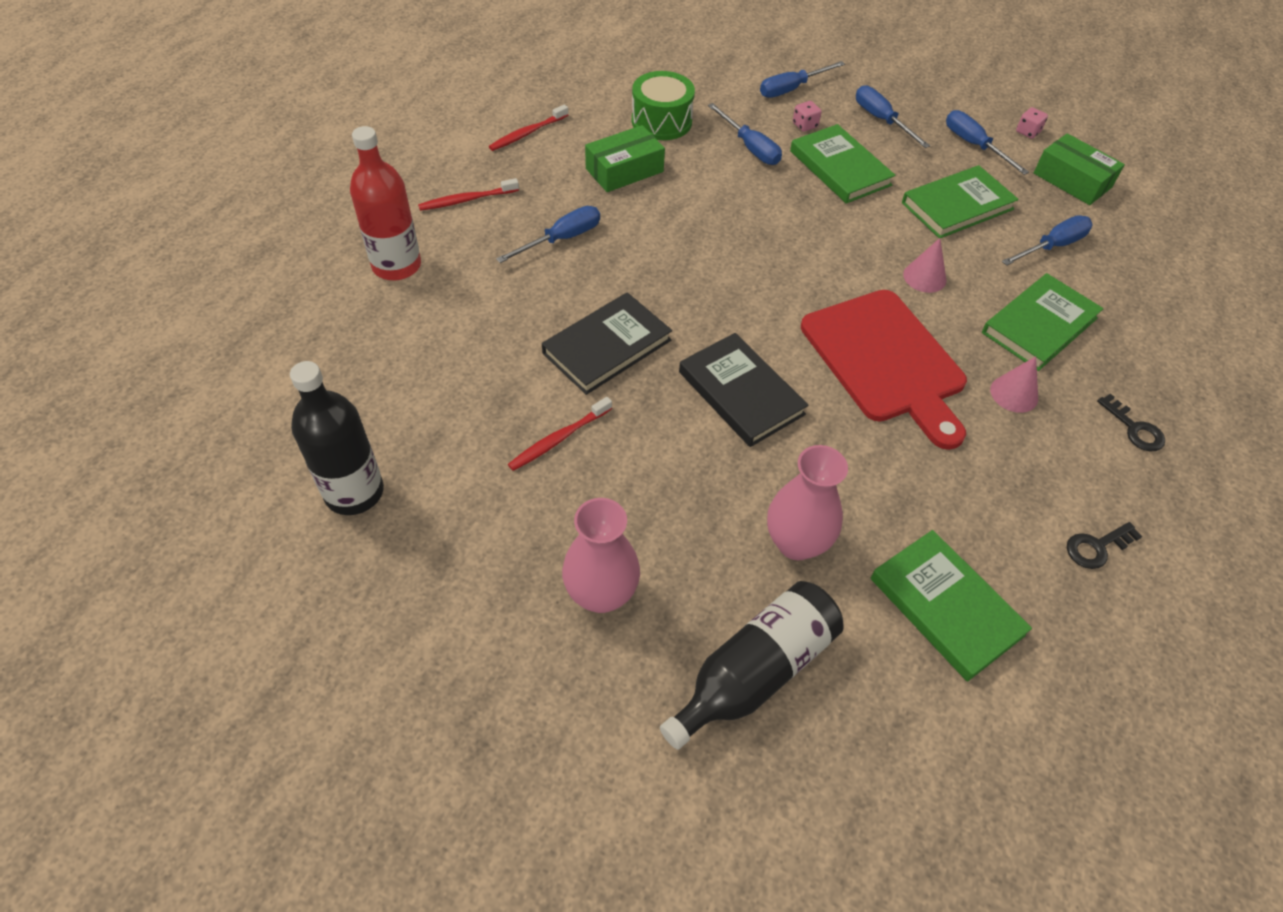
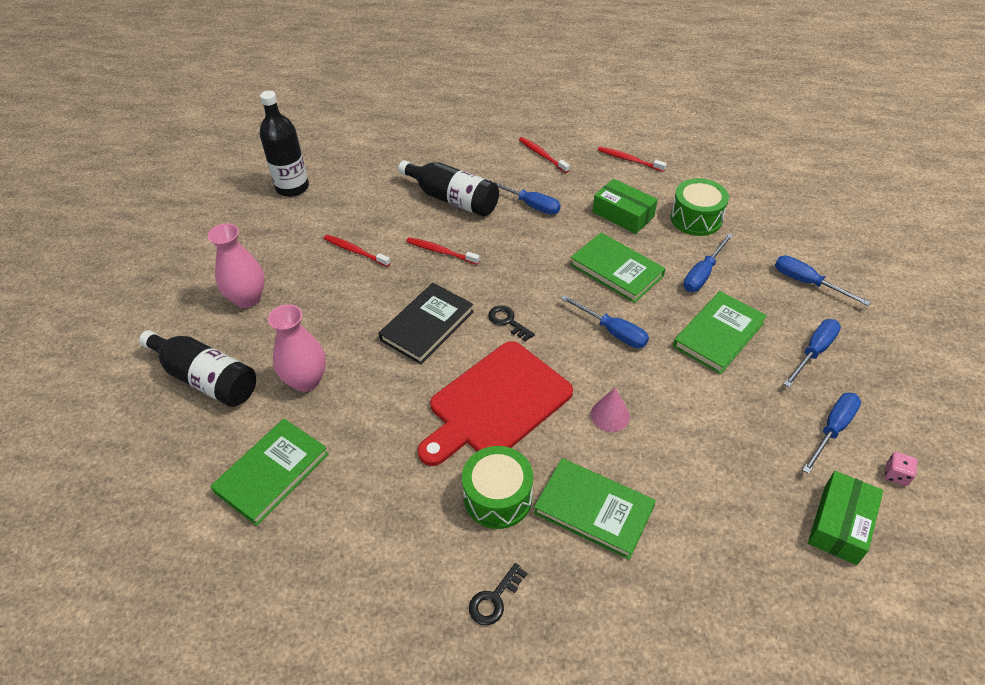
camera: 75 degrees right, 5 degrees down
red bottle [350,126,421,280] -> none
black book [542,292,672,395] -> red toothbrush [406,237,480,265]
pink dice [793,101,822,132] -> none
green book [902,165,1019,238] -> green book moved to [570,233,665,303]
pink cone [990,356,1038,413] -> green drum [462,446,533,529]
blue screwdriver [1002,215,1092,266] -> blue screwdriver moved to [561,295,649,348]
black key [1067,522,1142,569] -> black key moved to [488,305,535,342]
none -> black bottle [398,160,499,217]

